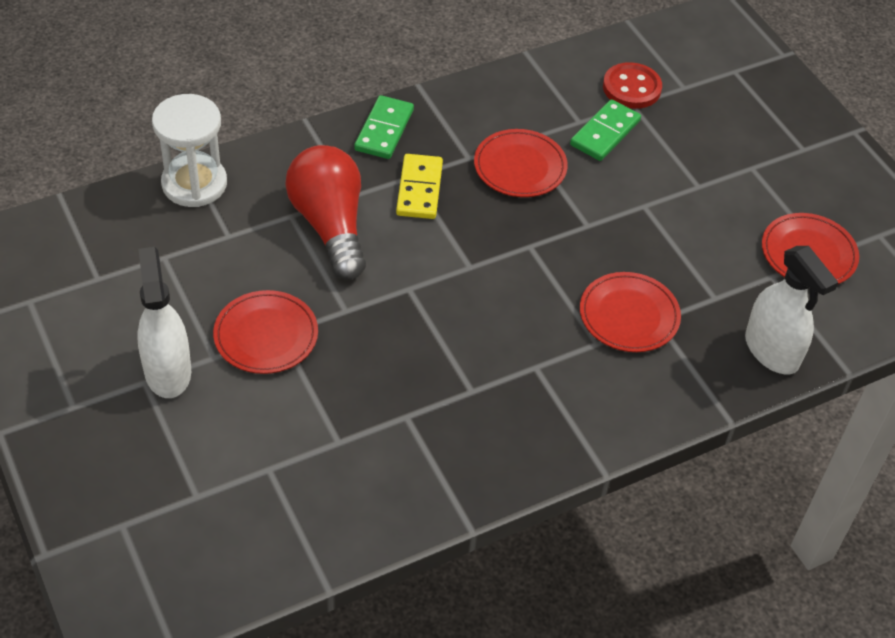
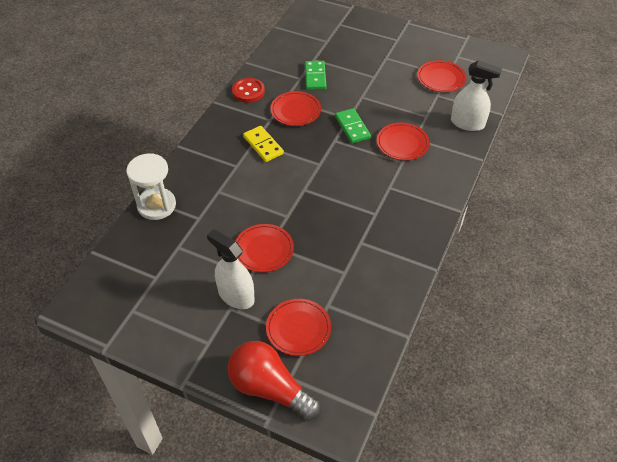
camera: 35 degrees left, 0 degrees up
red light bulb [285,145,366,280] -> red light bulb moved to [228,341,321,421]
green domino [354,95,414,159] -> green domino moved to [335,108,371,144]
red button [603,62,662,109] -> red button moved to [232,78,265,103]
none -> red plate [266,299,331,356]

